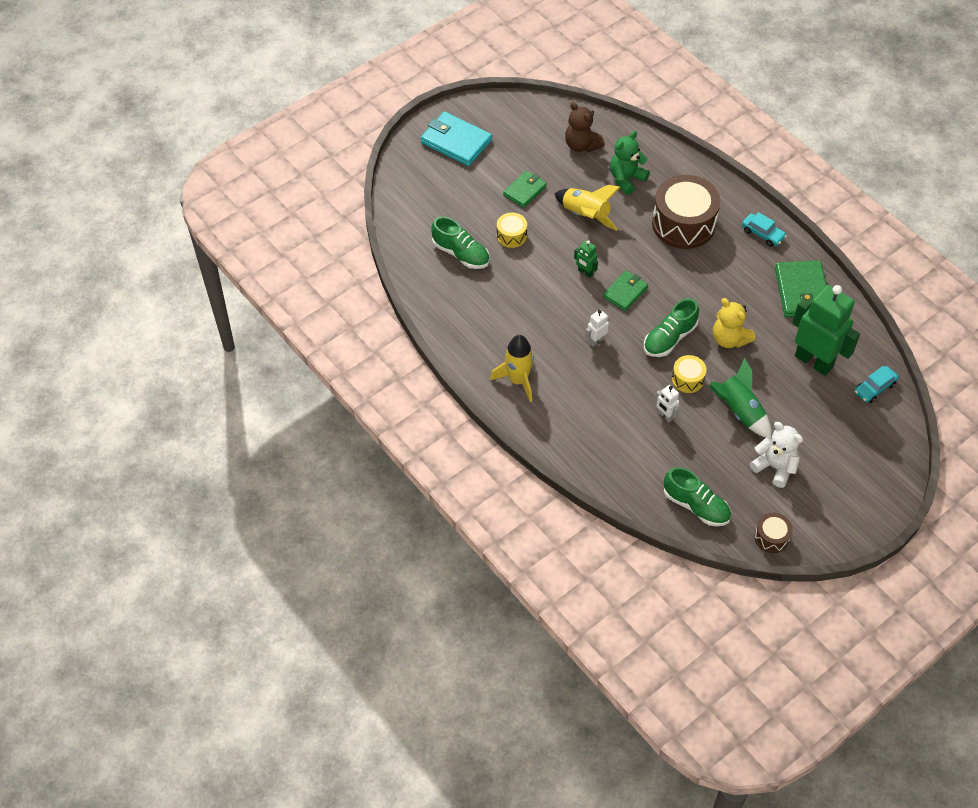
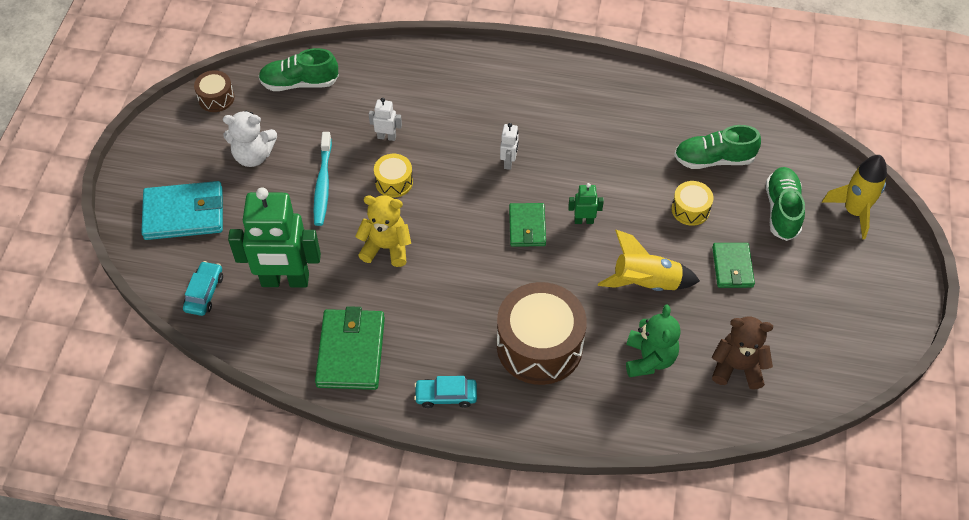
camera: 140 degrees right, 0 degrees up
turquoise wallet [421,112,492,166] -> turquoise wallet moved to [141,181,223,240]
yellow rocket [490,335,534,402] -> yellow rocket moved to [822,155,887,239]
green shoe [644,298,699,357] -> green shoe moved to [766,167,805,241]
green rocket [709,358,771,439] -> turquoise toothbrush [314,132,332,226]
green wallet [775,261,826,317] -> green wallet turned 45 degrees clockwise [315,306,385,390]

